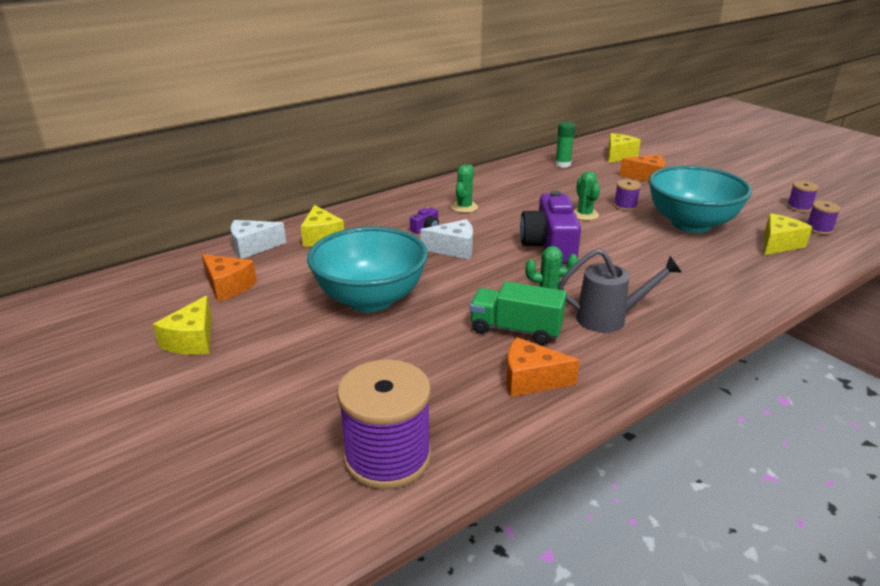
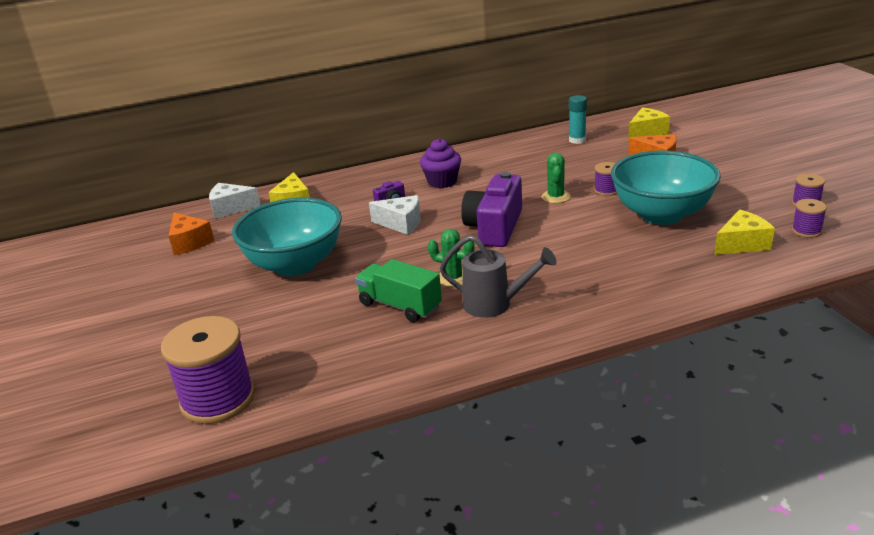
camera: 20 degrees right, 0 degrees up
yellow cheese [153,296,212,355] -> none
green cactus [451,165,478,213] -> purple cupcake [420,139,461,188]
orange cheese [506,337,580,397] -> none
green glue stick [555,122,575,168] -> turquoise glue stick [569,95,587,144]

